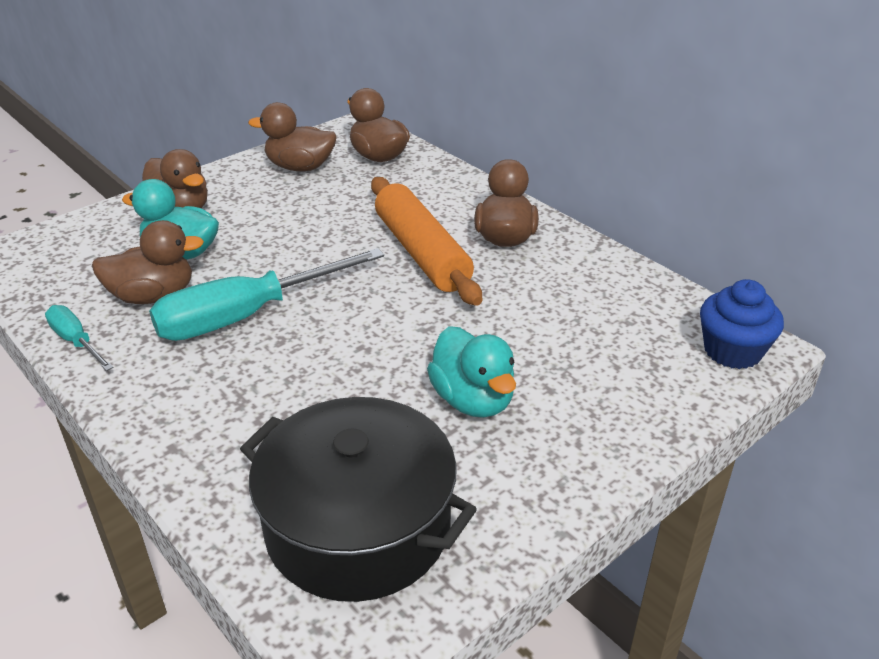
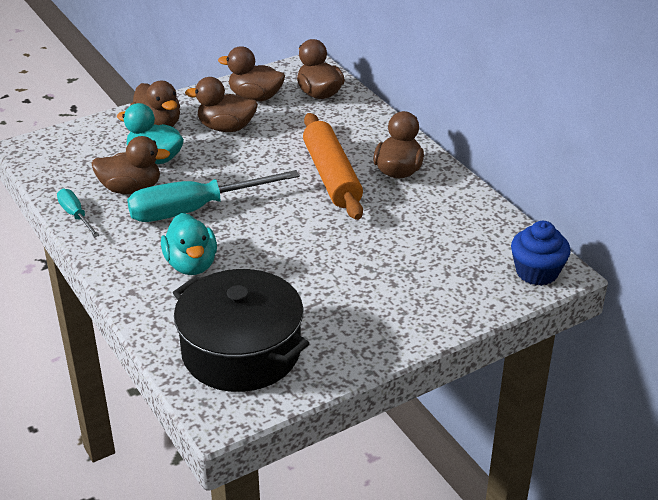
camera: 10 degrees right, 0 degrees up
turquoise duck [427,326,516,418] -> turquoise duck moved to [161,213,217,275]
none -> brown duck [185,77,258,132]

